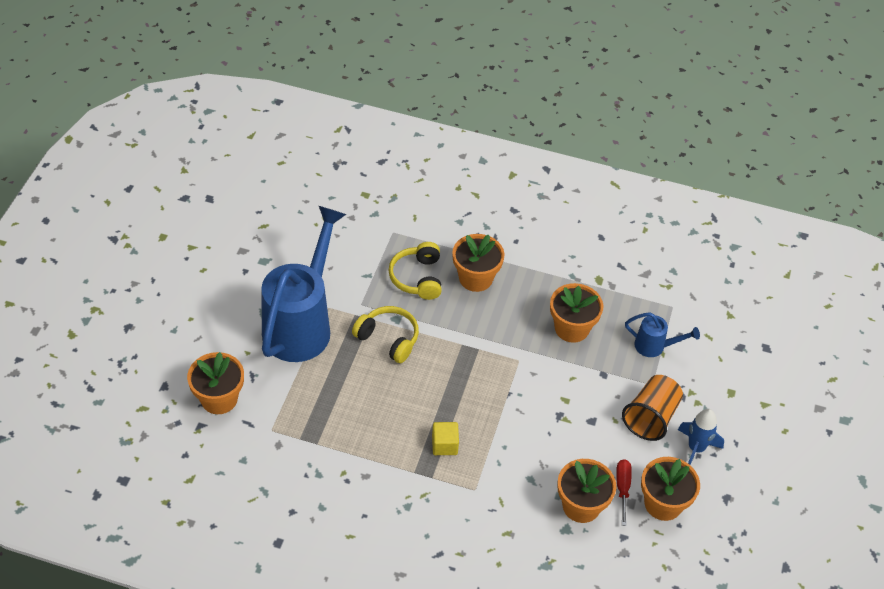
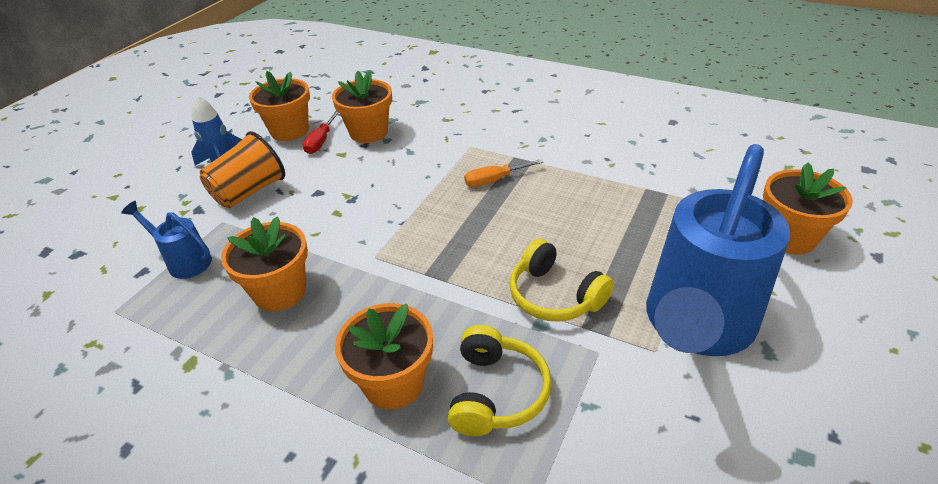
camera: 165 degrees left, 10 degrees down
yellow cube [432,422,459,455] -> orange screwdriver [464,159,544,187]

